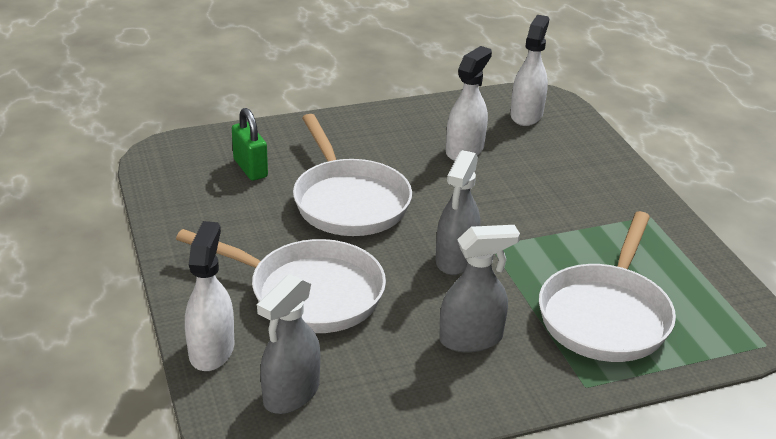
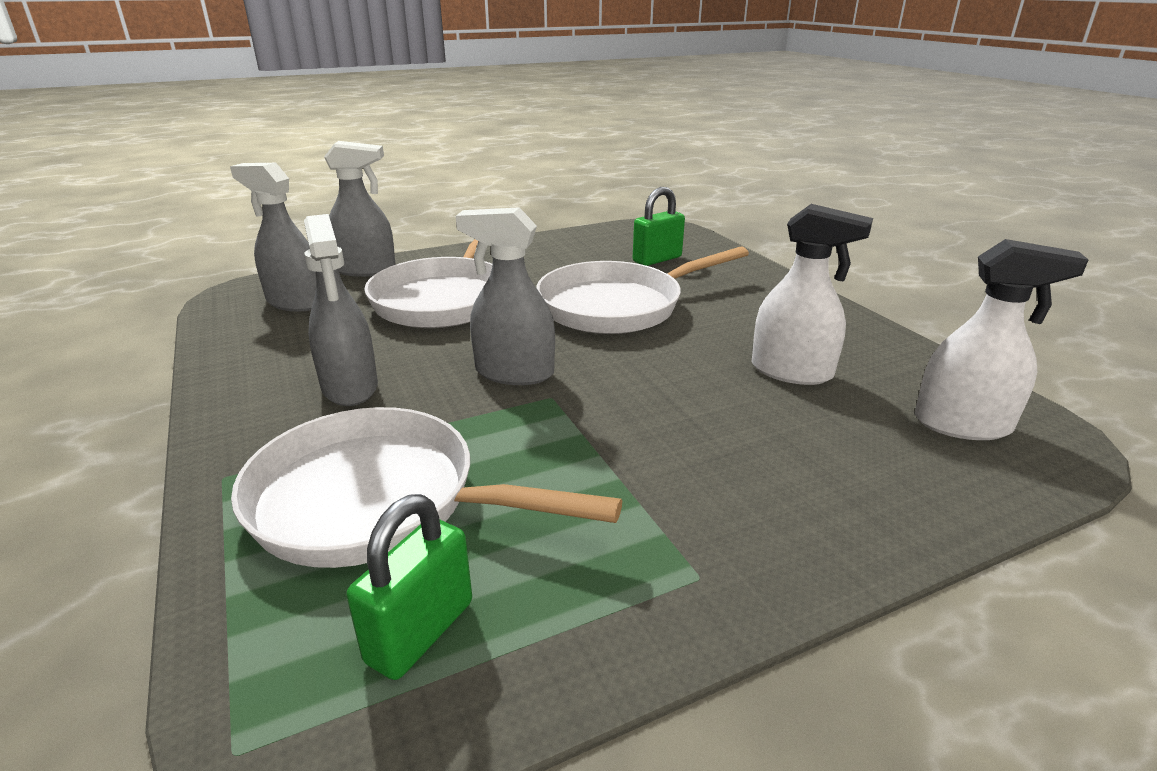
camera: 85 degrees right, 5 degrees down
white spray bottle [185,221,234,371] -> grey spray bottle [324,141,396,277]
none -> green padlock [346,494,472,680]

